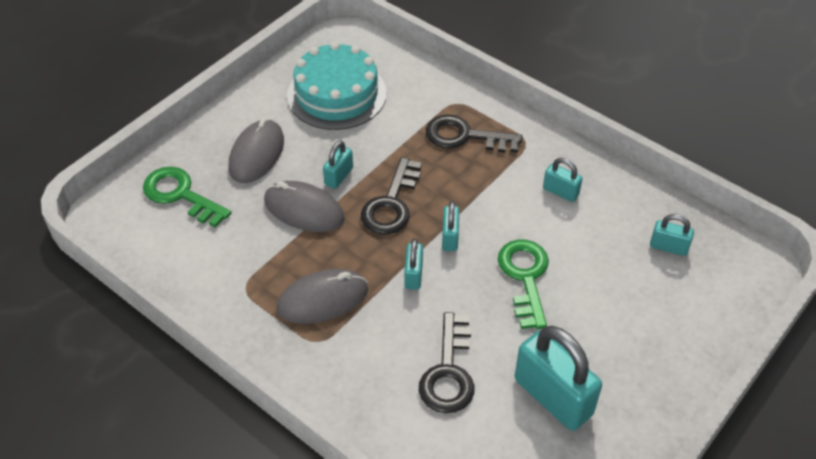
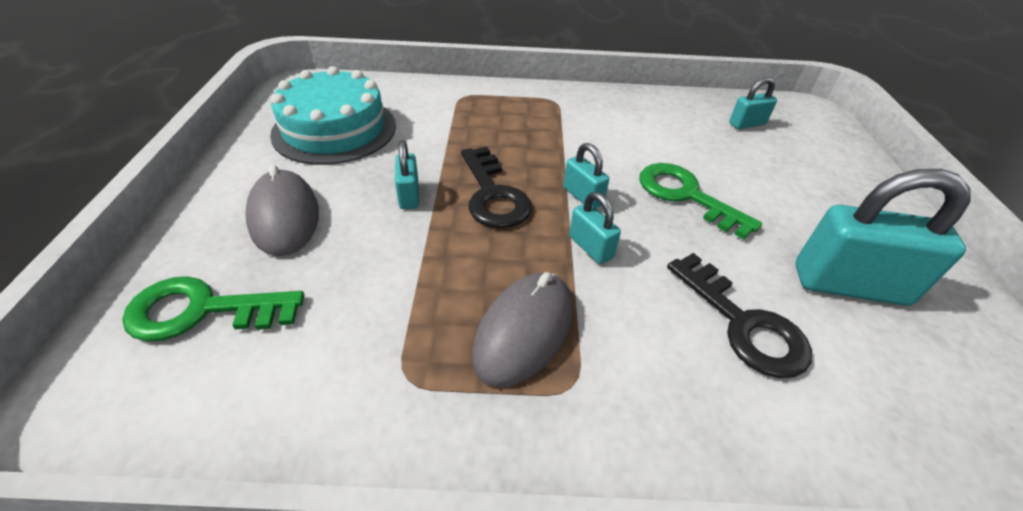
camera: 40 degrees left, 5 degrees down
grey mouse [264,181,345,232] -> none
black key [426,115,522,153] -> none
turquoise padlock [543,158,583,202] -> none

